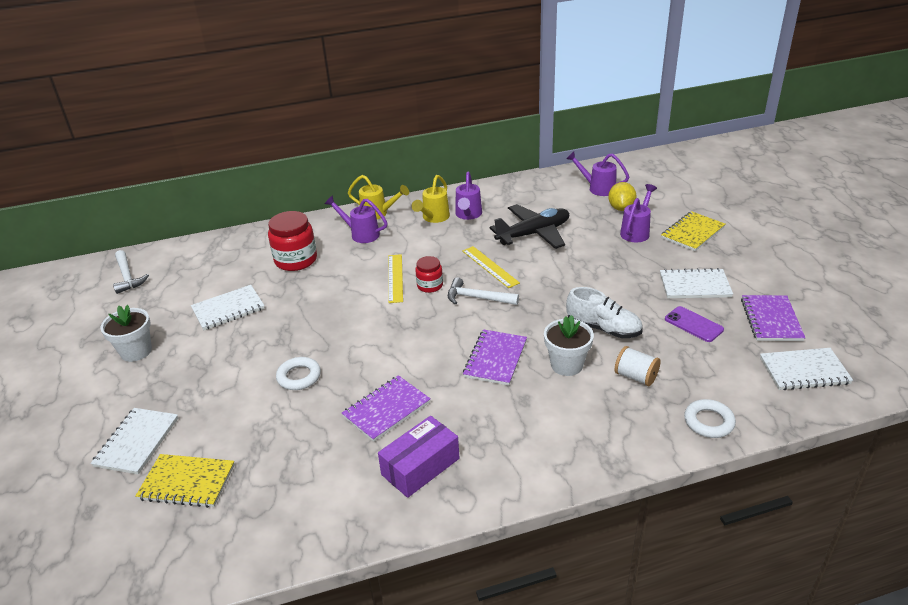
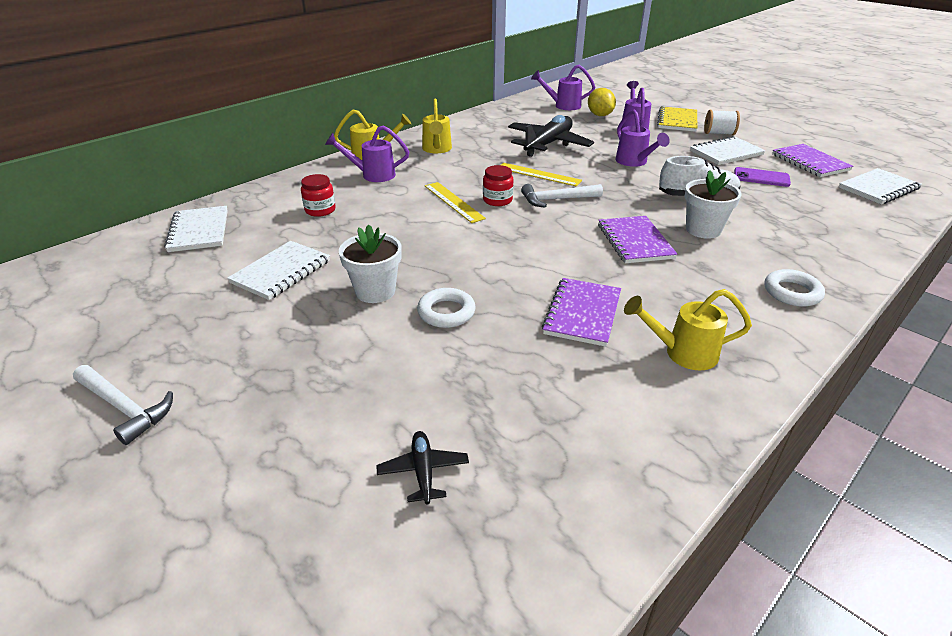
camera: 30 degrees left, 0 degrees up
white notebook [91,408,178,475] -> white notebook moved to [164,206,228,252]
white flower pot [100,305,152,362] -> white flower pot moved to [339,225,402,303]
white hammer [113,250,149,294] -> white hammer moved to [73,365,173,445]
yellow notebook [136,454,235,508] -> black plane [376,431,469,505]
red jar [268,211,317,271] -> red jar [301,174,336,217], size x0.57
purple box [378,416,459,498] -> yellow watering can [624,289,752,370]
purple watering can [455,171,482,220] -> purple watering can moved to [616,110,670,167]
white spool [615,346,660,386] -> white spool moved to [704,110,740,135]
white ring [684,399,736,438] -> white ring moved to [765,269,825,306]

